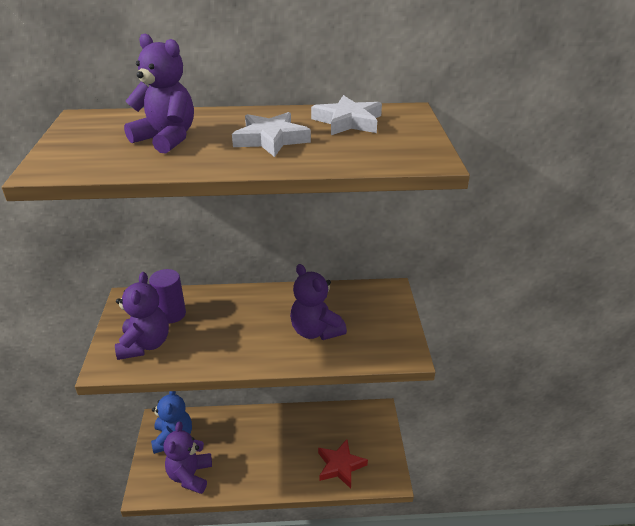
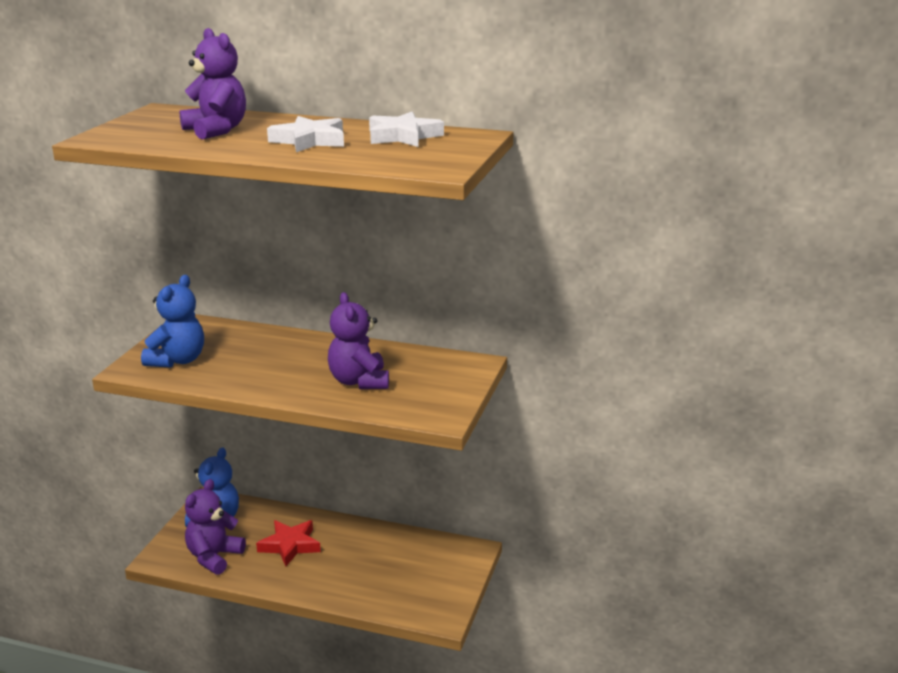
camera: 20 degrees right, 10 degrees down
purple teddy bear [115,272,169,360] -> blue teddy bear [141,275,204,368]
purple cylinder [149,269,186,323] -> none
red star [318,439,368,489] -> red star moved to [256,520,321,566]

